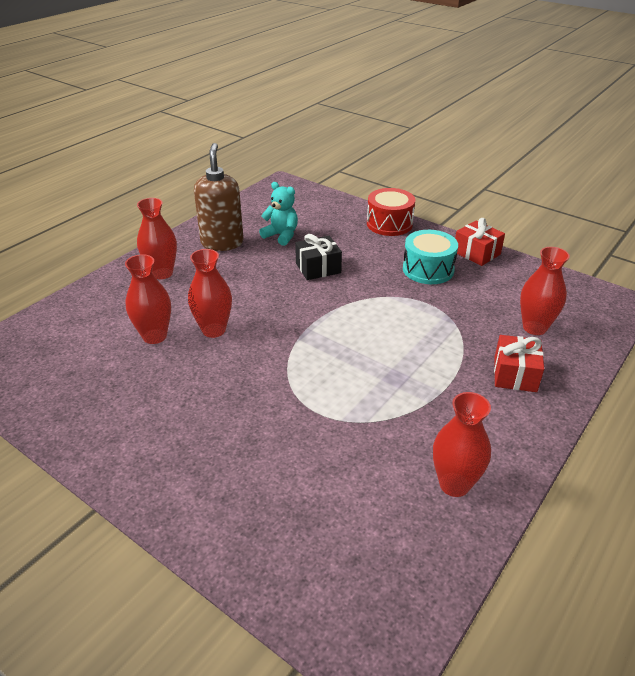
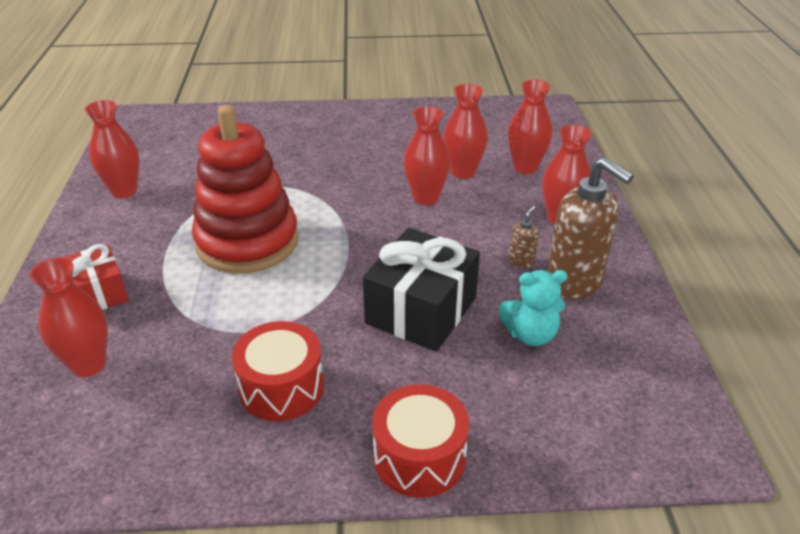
camera: 140 degrees right, 0 degrees up
black gift [295,234,342,280] -> black gift [363,228,480,352], size x1.64
turquoise drum [403,230,458,284] -> red drum [232,321,324,421]
red gift [455,218,505,266] -> none
none -> red stacking toy [192,105,299,273]
none -> red vase [508,79,552,174]
none -> brown soap dispenser [509,206,539,268]

